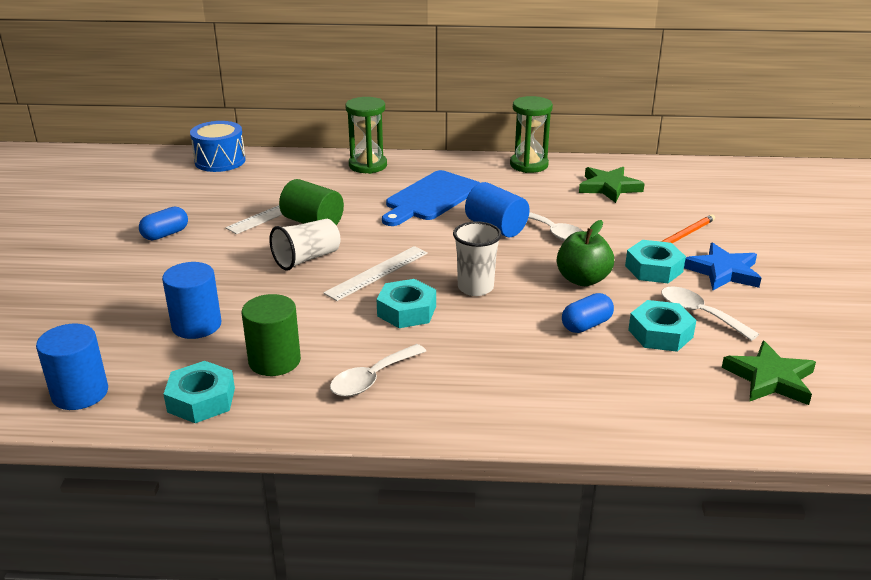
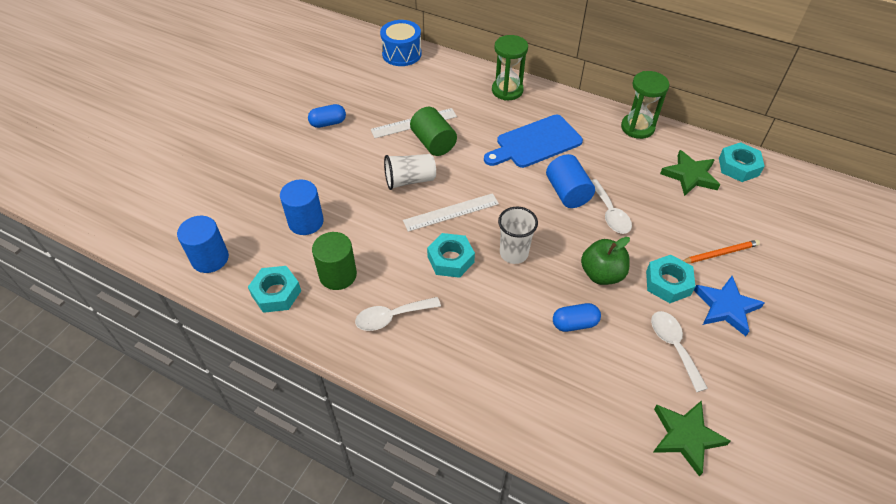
camera: 25 degrees right, 20 degrees up
turquoise nut [628,300,696,352] -> turquoise nut moved to [719,142,765,182]

